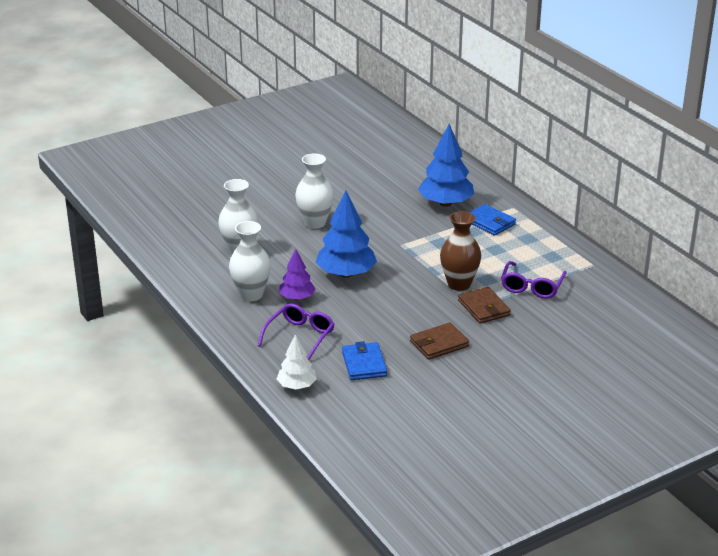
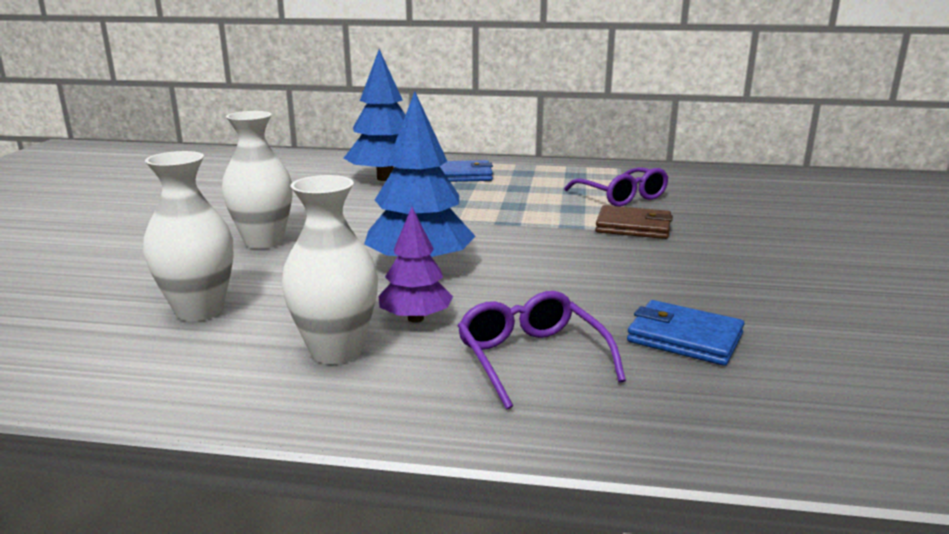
camera: 50 degrees left, 10 degrees down
white tree [277,334,317,389] -> none
brown wallet [410,322,469,360] -> none
brown vase [440,211,481,291] -> none

